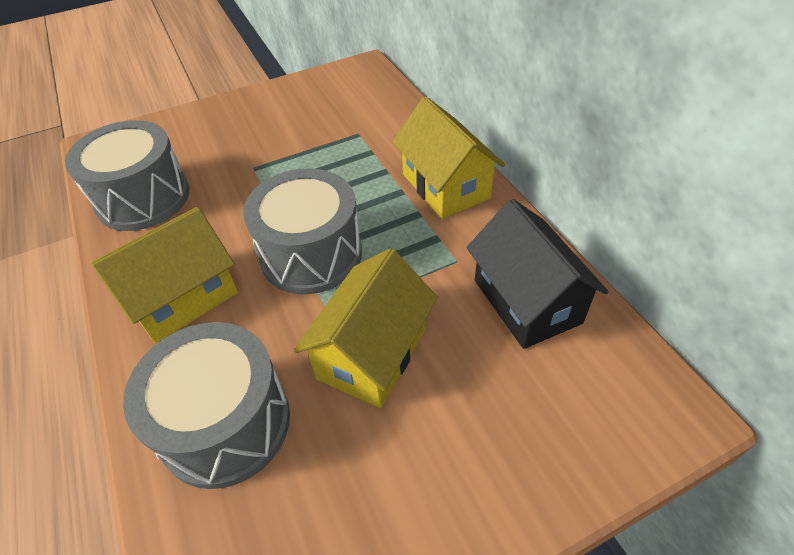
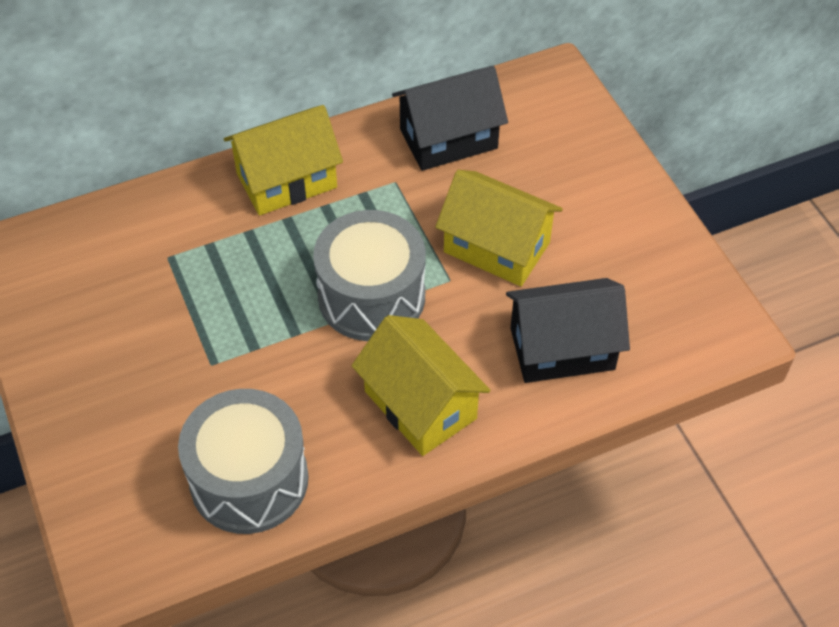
camera: 90 degrees left, 5 degrees up
grey drum [123,322,290,489] -> black house [506,278,630,383]

